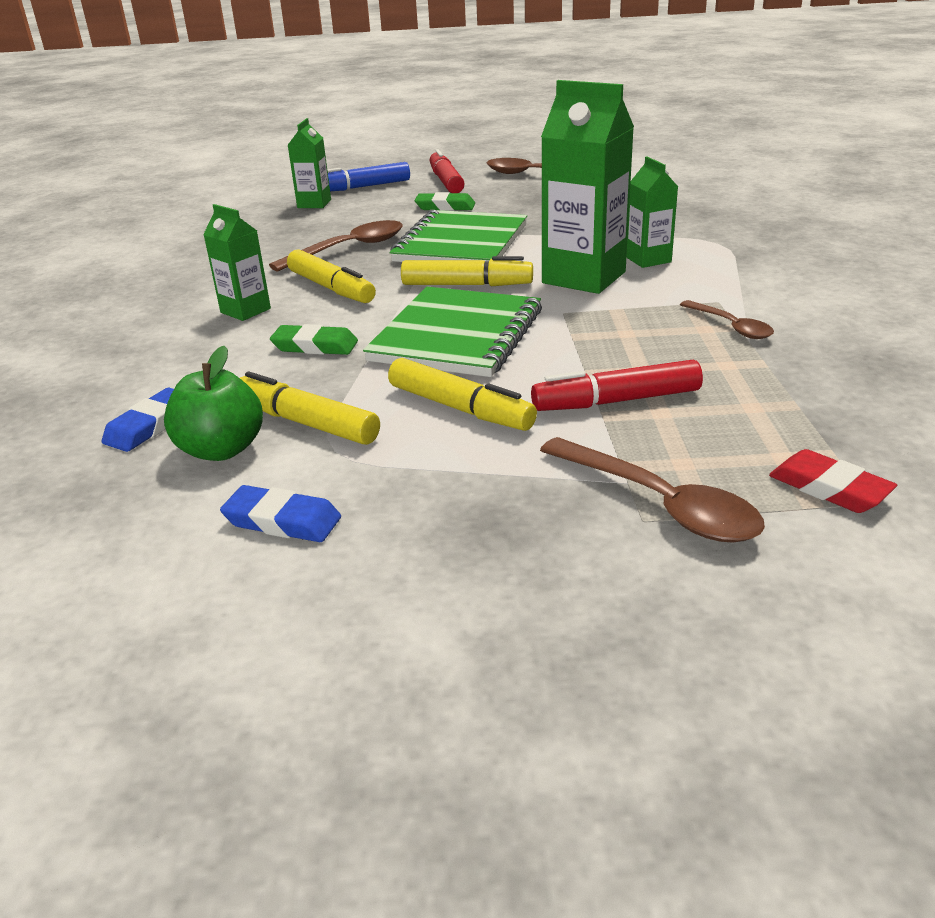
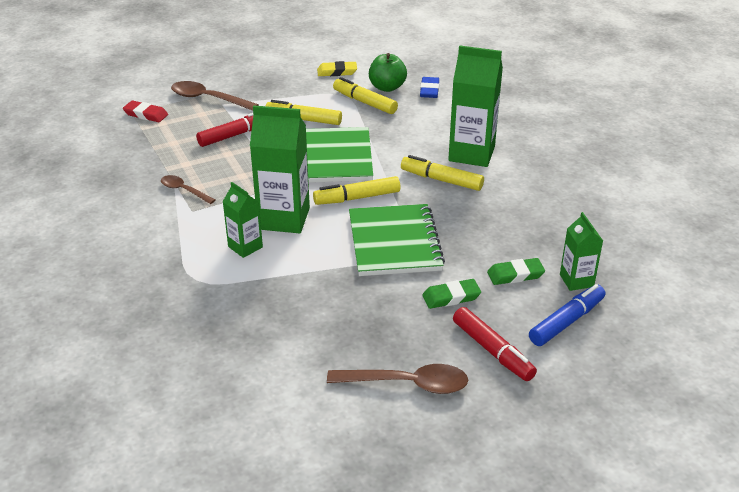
camera: 155 degrees right, 5 degrees up
green carton [203,204,271,321] -> green carton [448,45,503,167], size x1.81
blue eraser [220,485,341,542] -> yellow eraser [317,61,357,76]
yellow marker [240,372,380,445] -> yellow marker turned 150 degrees counterclockwise [333,77,398,114]
brown spoon [269,220,403,272] -> none
green eraser [270,324,358,355] -> green eraser moved to [487,258,545,285]

